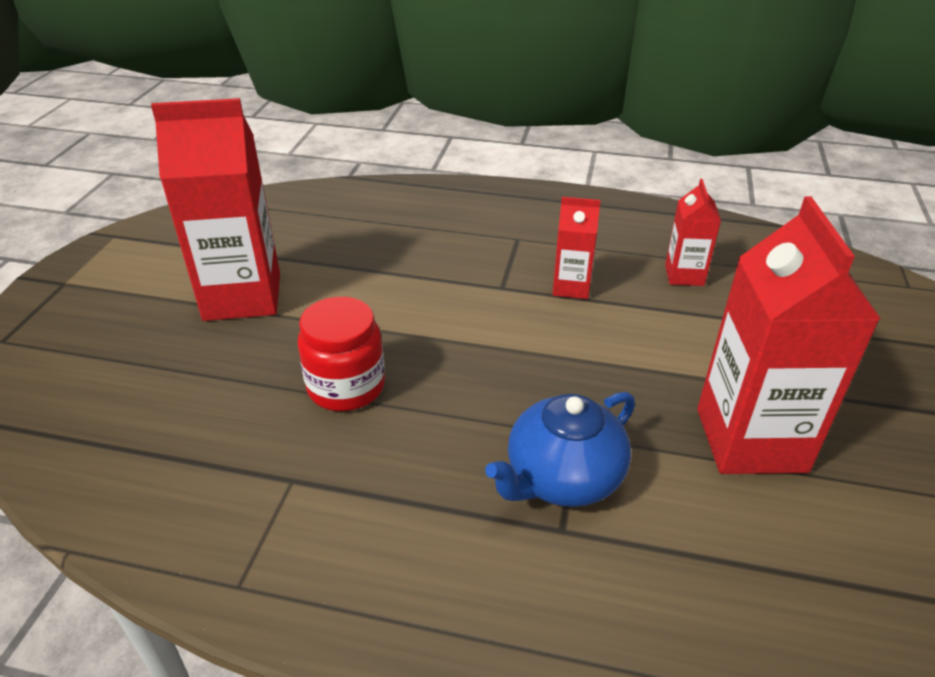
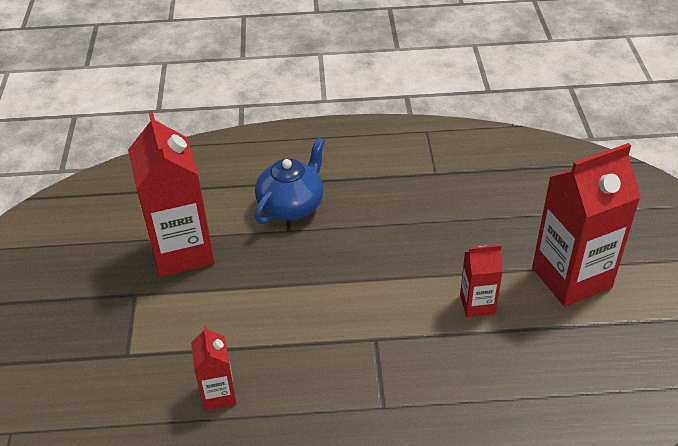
camera: 165 degrees right, 5 degrees up
red jar [298,297,385,411] -> none
red carton [552,197,601,299] -> red carton moved to [460,245,503,317]

